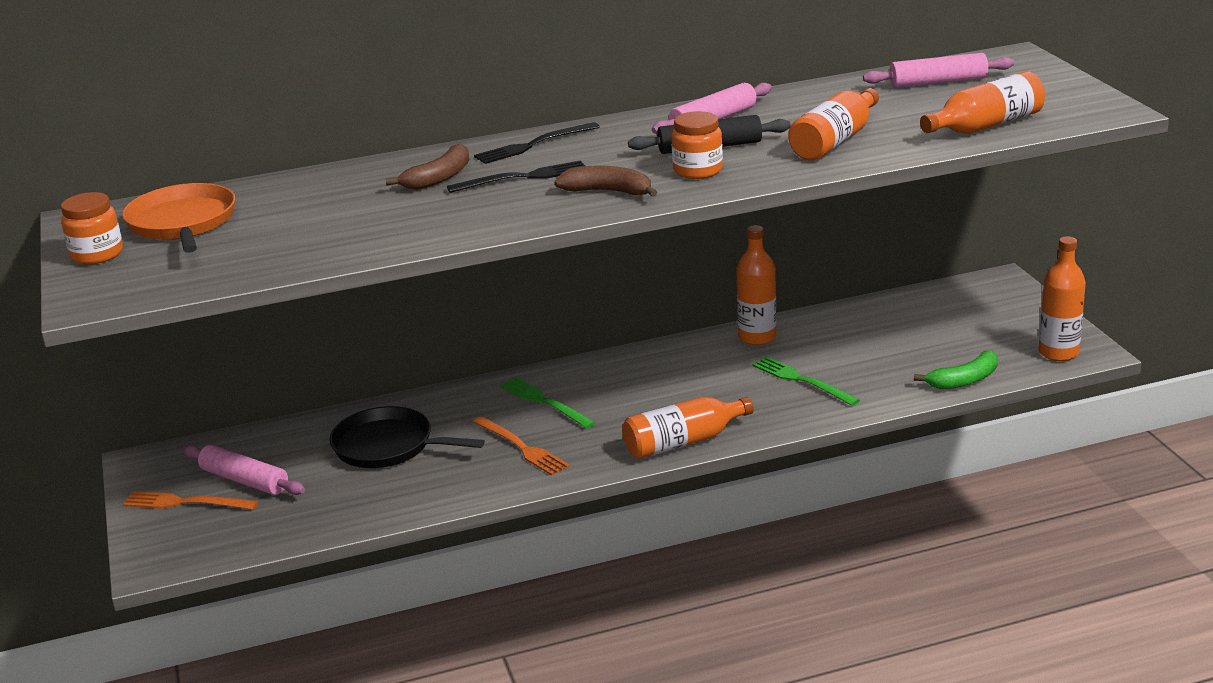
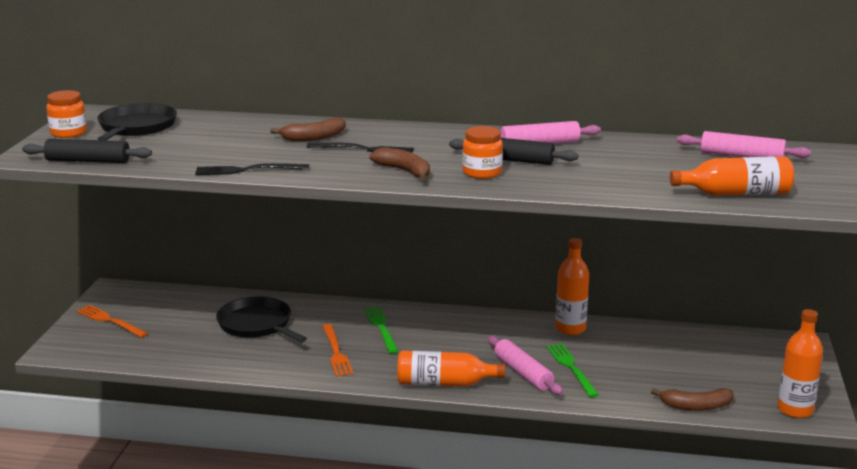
camera: 25 degrees right, 5 degrees down
orange pan [122,183,235,253] -> black pan [97,103,177,140]
pink rolling pin [183,445,305,495] -> pink rolling pin moved to [487,336,563,395]
black fork [474,122,600,164] -> black fork moved to [195,163,309,175]
orange bottle [788,88,879,161] -> none
green banana [914,350,998,389] -> brown banana [651,388,734,411]
none -> black rolling pin [22,139,152,163]

